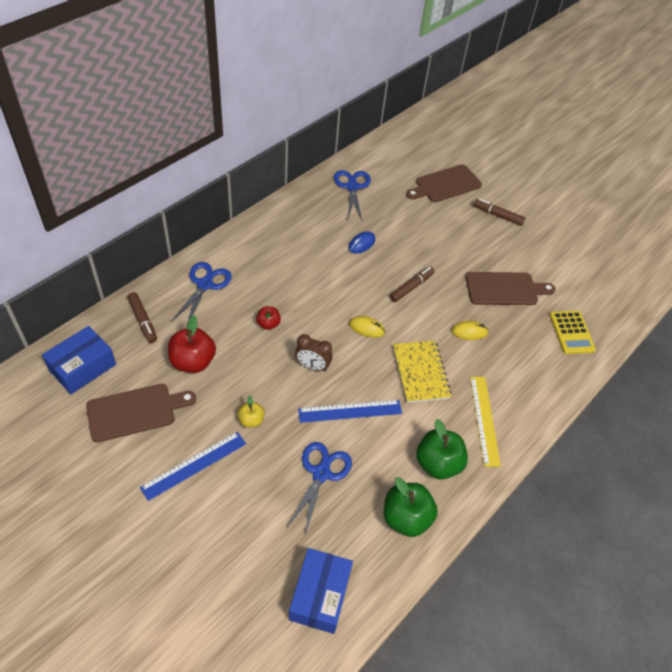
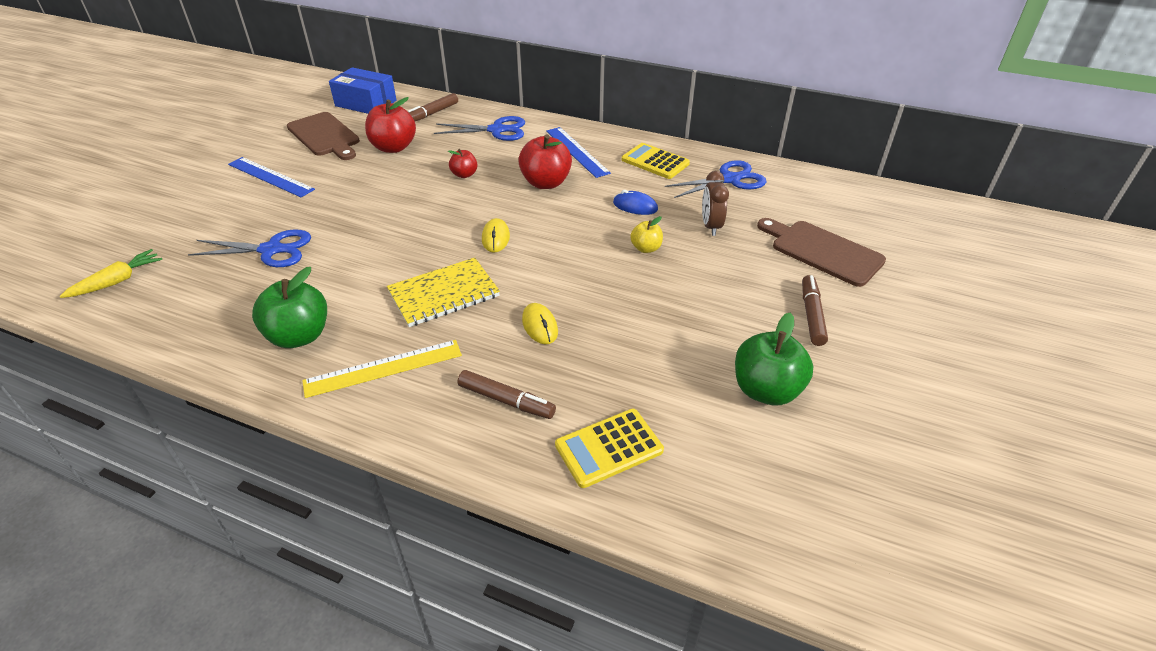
camera: 75 degrees right, 10 degrees down
yellow apple [237,396,265,428] -> yellow apple moved to [630,216,663,253]
blue box [289,548,353,634] -> yellow carrot [59,249,162,298]
brown clock [295,334,332,371] -> brown clock moved to [702,171,729,236]
blue ruler [298,400,402,423] -> blue ruler moved to [546,127,611,178]
green apple [384,477,438,537] -> green apple moved to [735,313,814,405]
brown marker [390,266,435,302] -> brown marker moved to [458,370,556,419]
brown cutting board [466,272,556,305] -> none
none -> red apple [518,135,572,189]
none -> yellow calculator [622,143,690,179]

